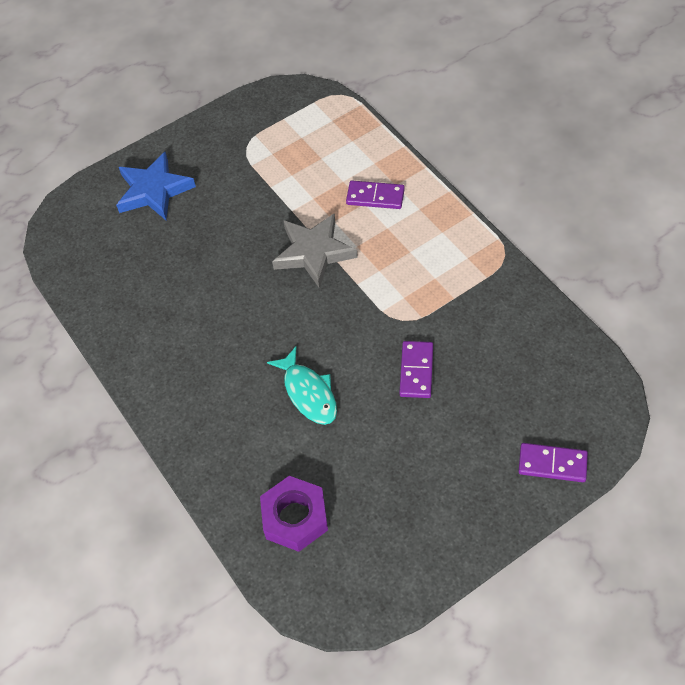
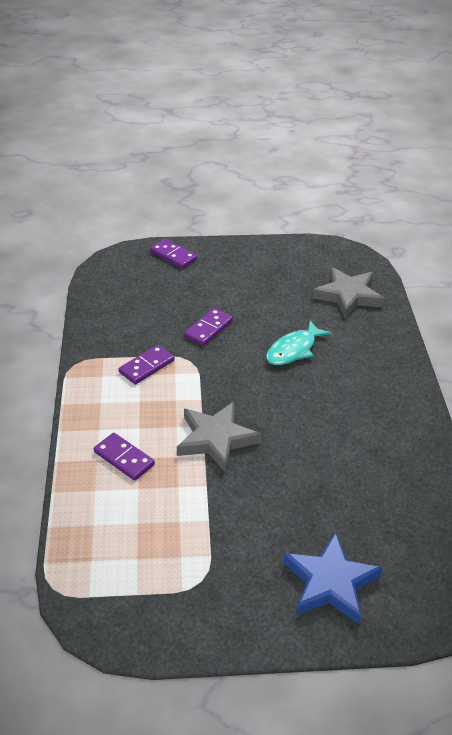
camera: 155 degrees left, 15 degrees down
purple nut [260,476,328,552] -> grey star [312,267,384,318]
turquoise fish [267,347,337,425] -> turquoise fish turned 135 degrees counterclockwise [266,320,332,365]
none -> purple domino [119,345,175,385]

